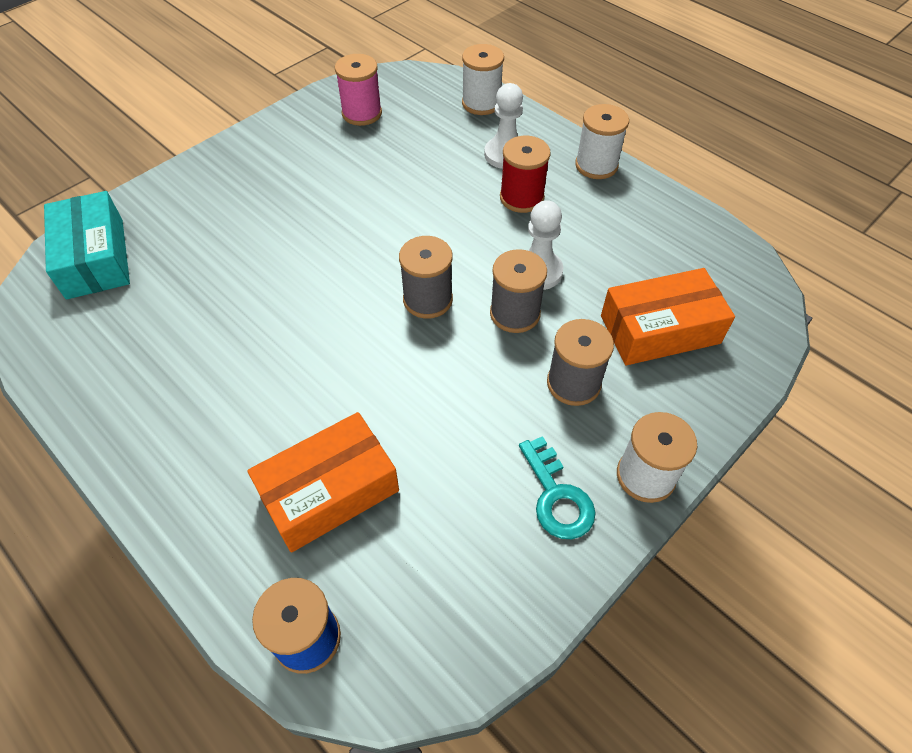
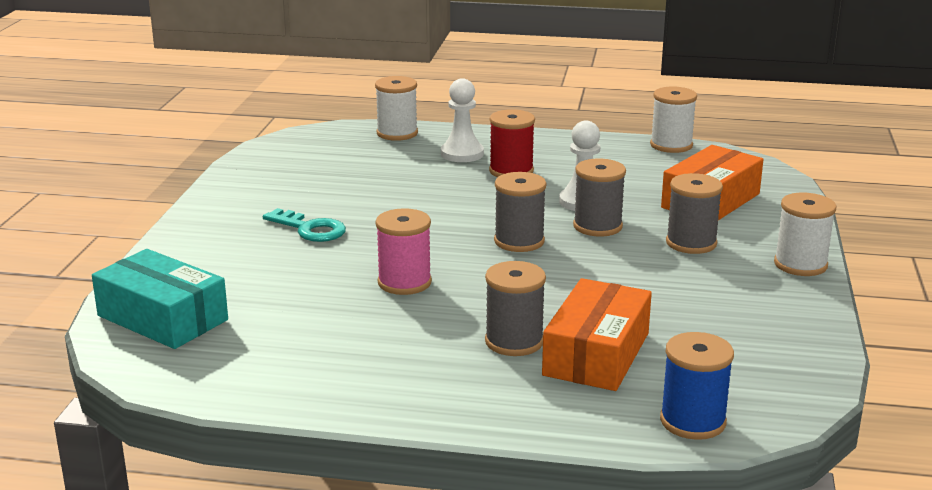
camera: 35 degrees left, 30 degrees down
pink spool [335,54,382,126] -> pink spool moved to [375,208,432,295]
turquoise key [519,436,596,539] -> turquoise key moved to [263,208,346,242]
white spool [575,104,629,179] -> white spool moved to [650,87,697,153]
none -> grey spool [485,261,546,356]

